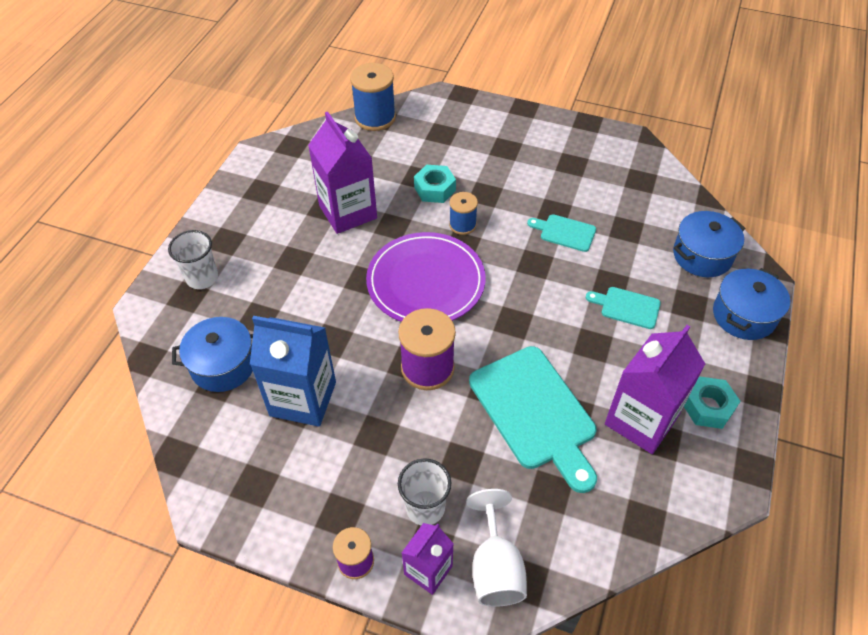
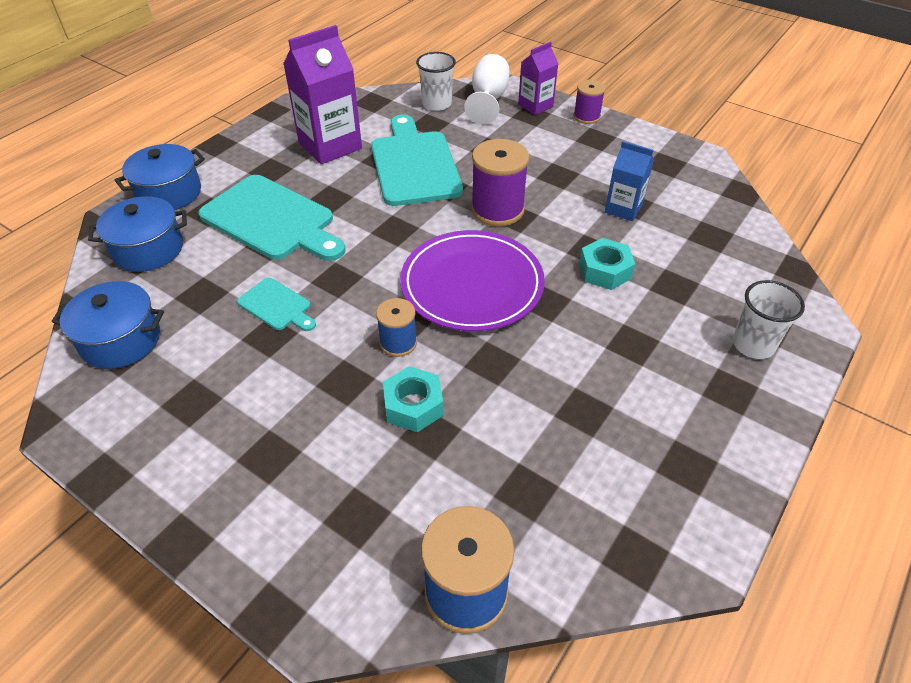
camera: 165 degrees left, 5 degrees down
blue pot [172,317,253,392] -> blue pot moved to [52,281,164,369]
blue carton [250,316,336,427] -> blue carton [605,141,654,221], size x0.58
purple carton [308,112,377,234] -> none
white cup [398,458,451,525] -> white cup moved to [416,52,456,111]
turquoise cutting board [586,287,661,329] -> turquoise cutting board [198,175,346,261], size x2.04
turquoise nut [684,376,741,429] -> turquoise nut moved to [579,238,635,290]

